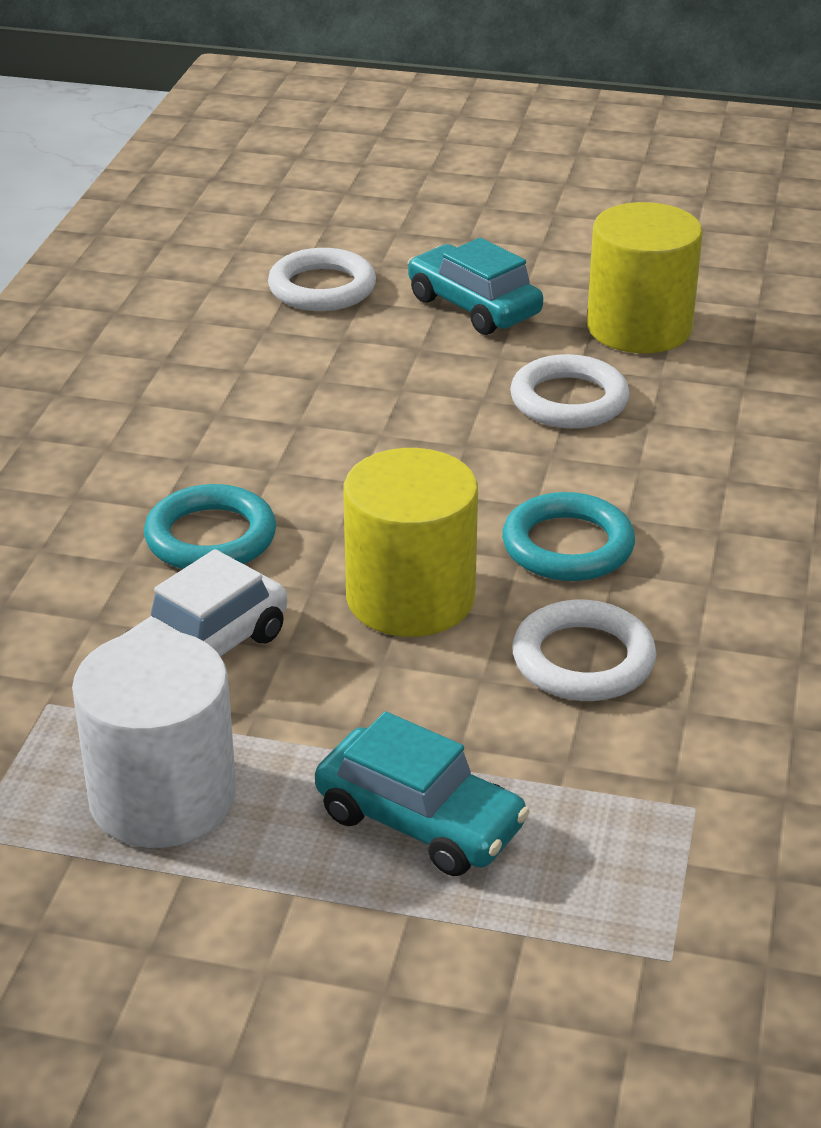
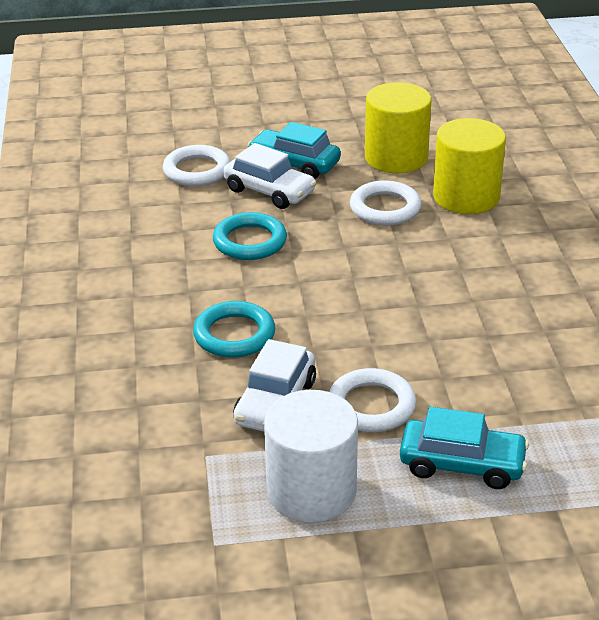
camera: 20 degrees left, 0 degrees up
yellow cylinder [343,448,478,637] -> yellow cylinder moved to [433,118,506,214]
turquoise ring [502,492,635,581] -> turquoise ring moved to [213,212,287,260]
white ring [512,600,656,701] -> white ring moved to [329,368,416,432]
none -> white car [223,143,317,209]

